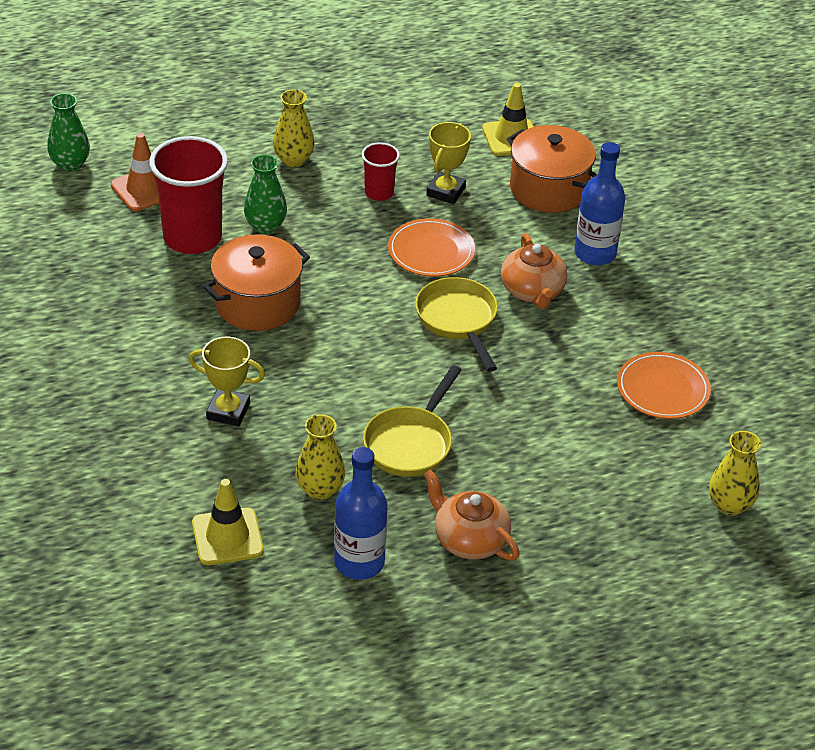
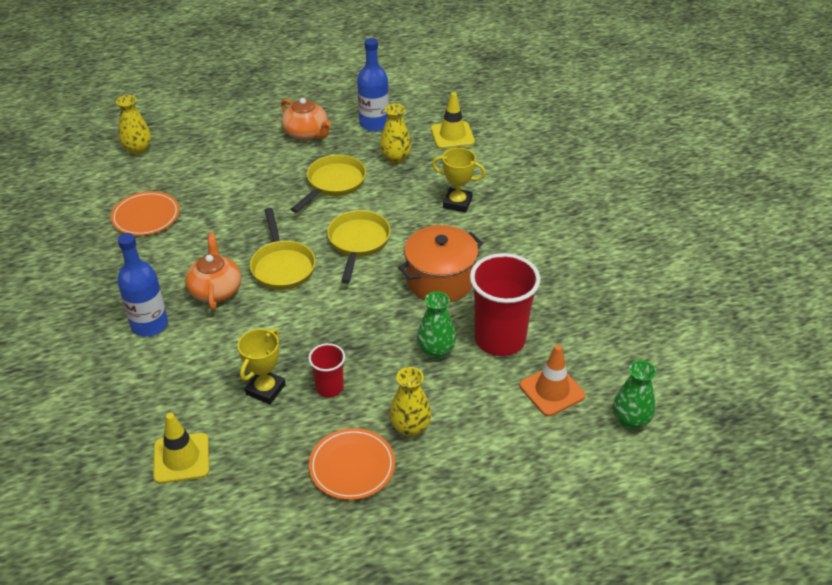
camera: 175 degrees left, 0 degrees up
orange plate [388,218,475,277] -> orange plate moved to [309,428,395,500]
orange pot [507,125,597,213] -> none
none -> yellow pan [327,210,391,283]

